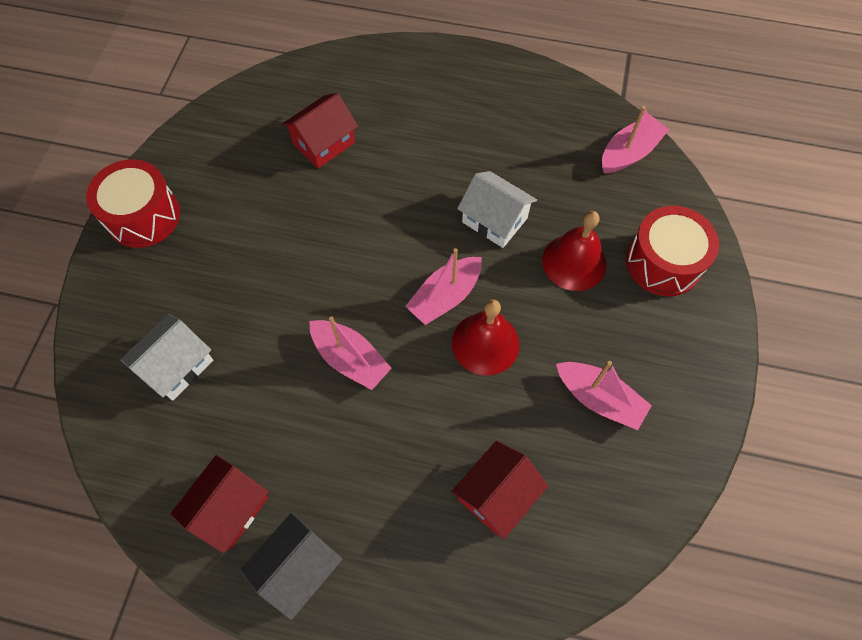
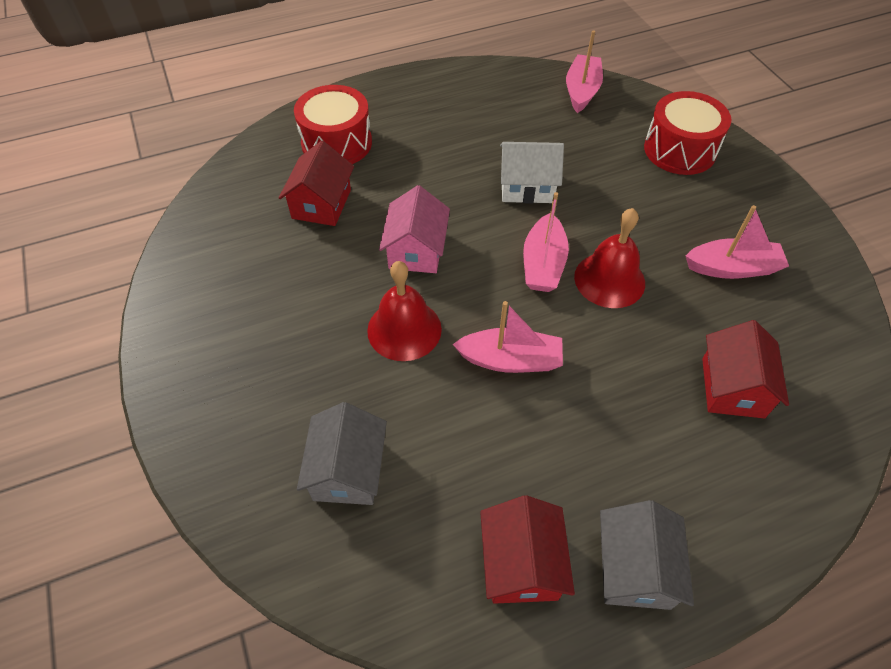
camera: 35 degrees left, 10 degrees down
red drum [86,159,180,248] -> red drum moved to [294,85,372,164]
white house [120,314,213,401] -> grey house [297,402,387,505]
red bell [542,211,607,291] -> red bell moved to [367,261,442,361]
none -> pink house [379,185,450,273]

